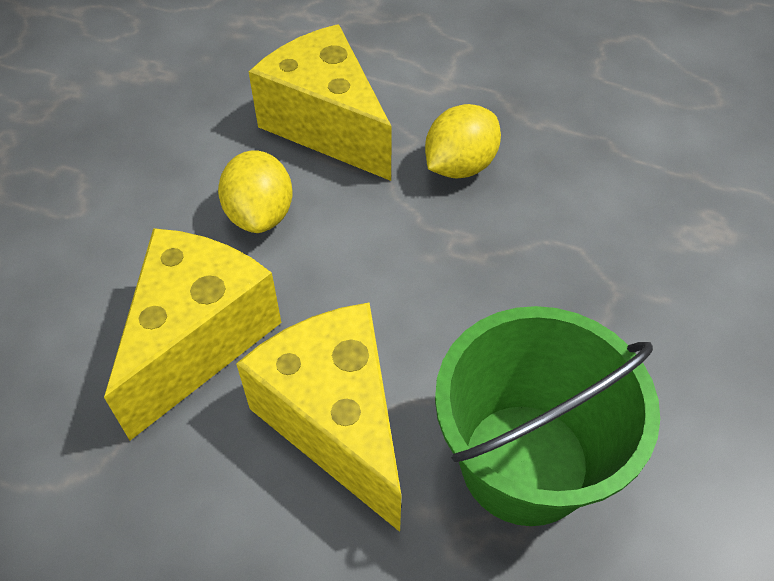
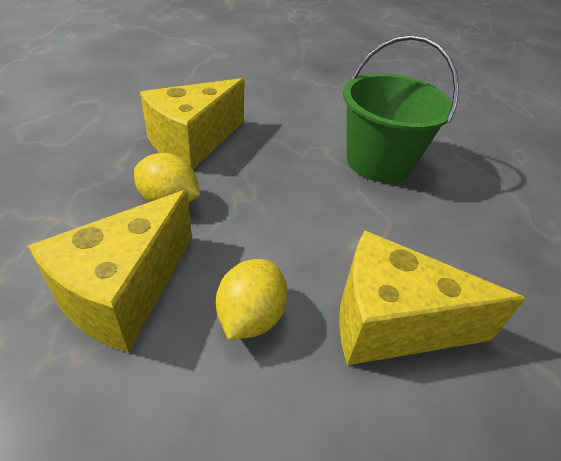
camera: 110 degrees left, 10 degrees down
yellow lemon [218,150,293,233] -> yellow lemon turned 45 degrees counterclockwise [216,259,288,340]
yellow cheese [236,302,401,532] -> yellow cheese moved to [140,78,244,169]

